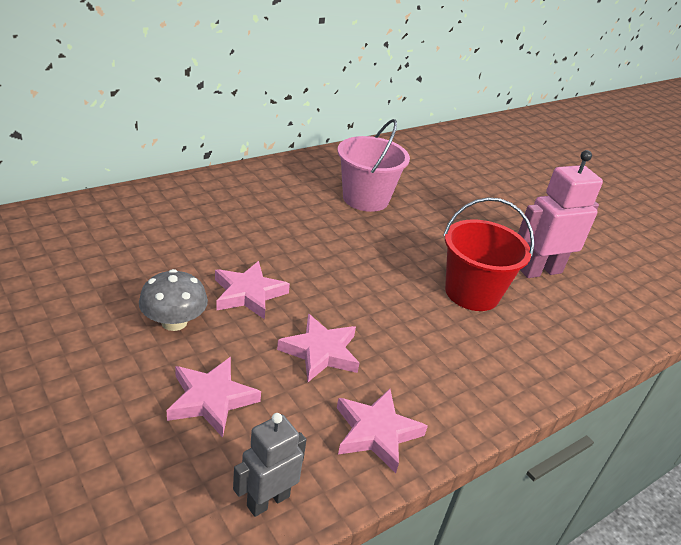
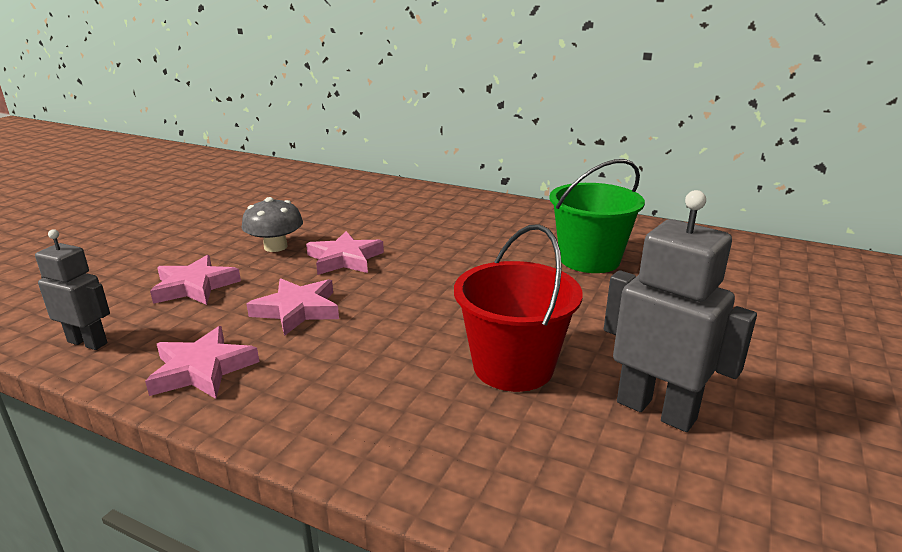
camera: 65 degrees right, 10 degrees down
pink bucket [338,119,410,212] -> green bucket [549,159,645,273]
pink robot [518,150,603,278] -> grey robot [604,190,757,432]

